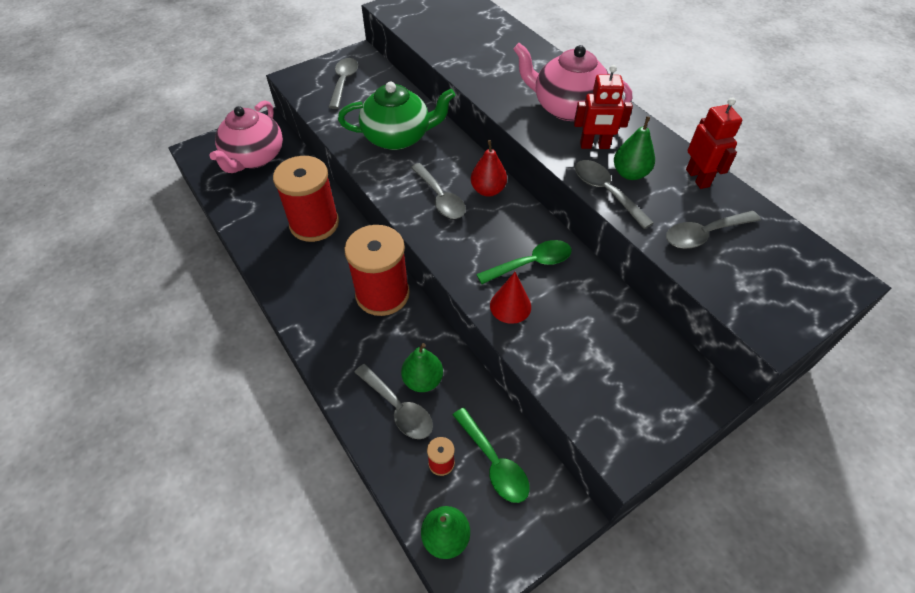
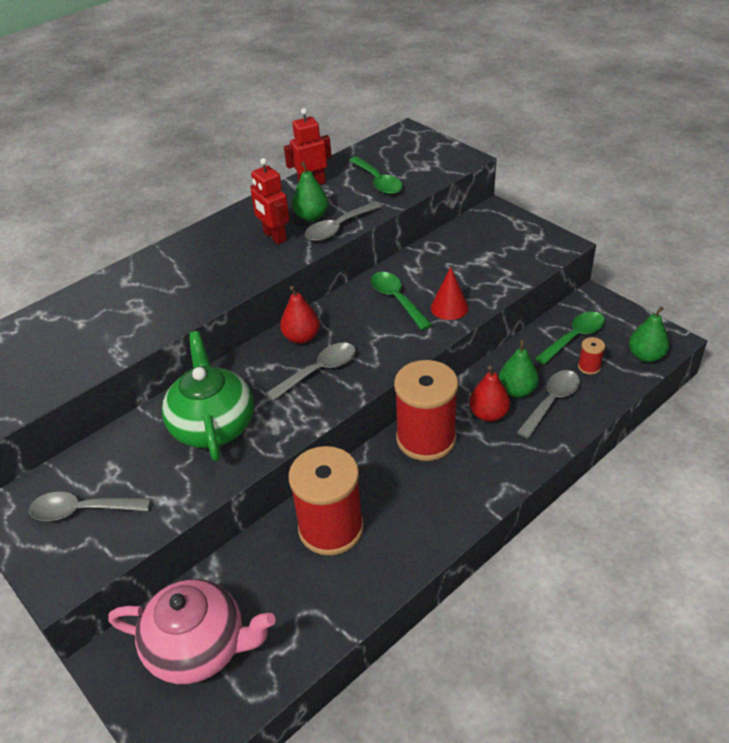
camera: 95 degrees left, 10 degrees down
pink teapot [513,43,633,121] -> none
red robot [574,65,633,149] -> red robot turned 150 degrees clockwise [251,158,290,244]
grey spoon [666,211,761,249] -> green spoon [349,156,403,194]
none -> red pear [469,366,510,422]

